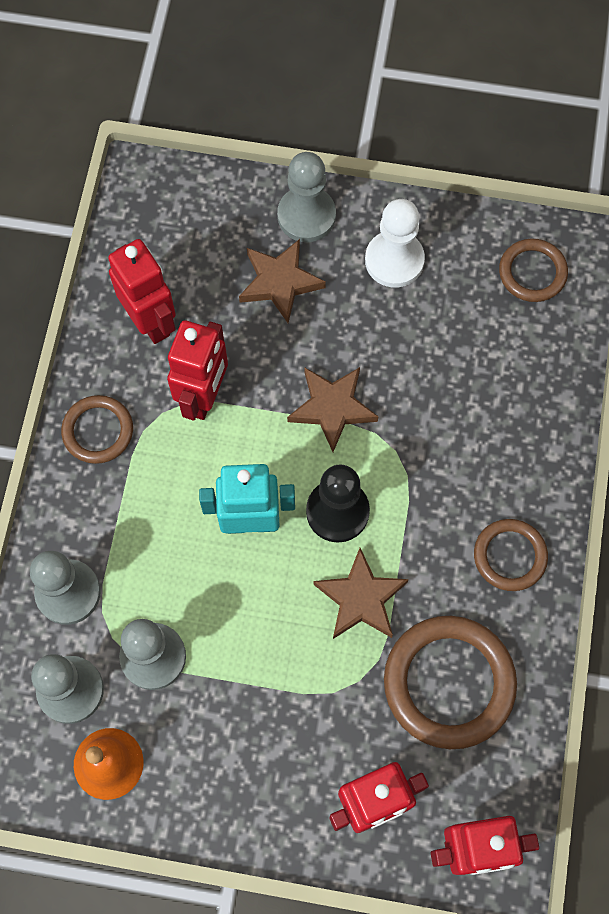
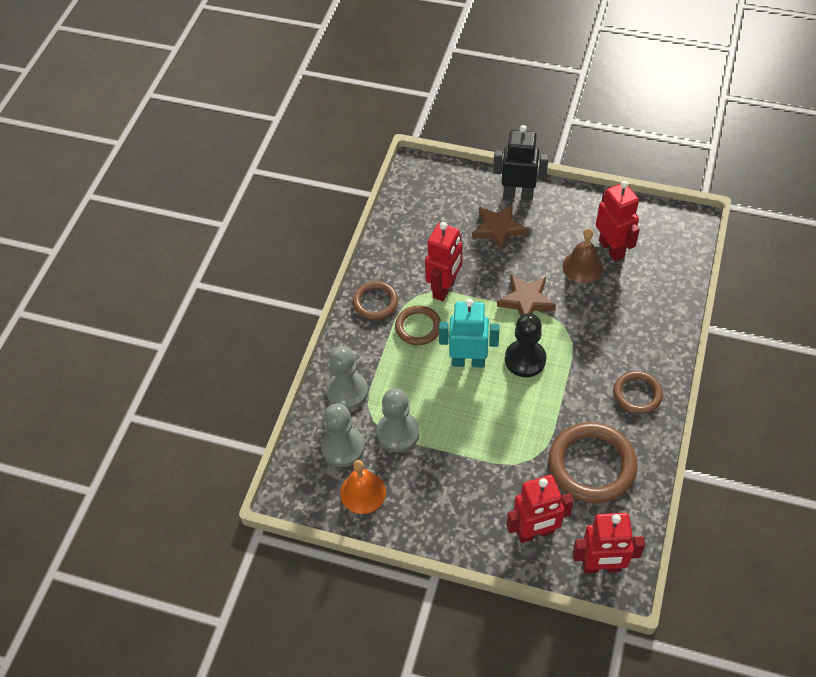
camera: 10 degrees right, 15 degrees down
red robot [108,239,176,344] -> red robot moved to [596,181,640,261]
grey pawn [277,152,336,242] -> black robot [493,125,549,200]
brown star [313,548,409,639] -> none
white pawn [365,199,425,288] -> none
brown ring [499,239,568,302] -> brown ring moved to [395,305,441,345]
none -> brown bell [563,228,603,283]

